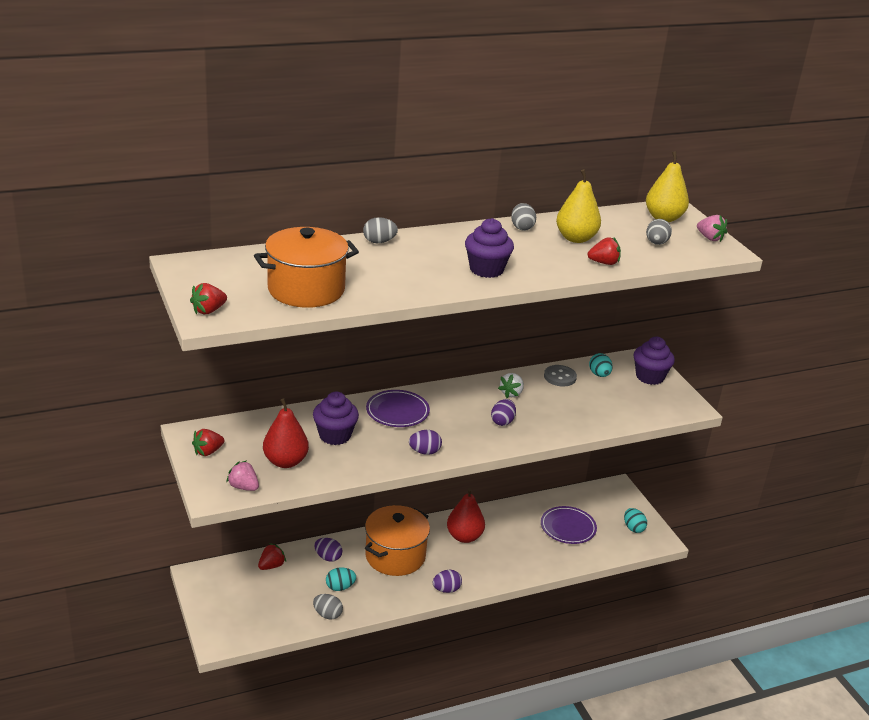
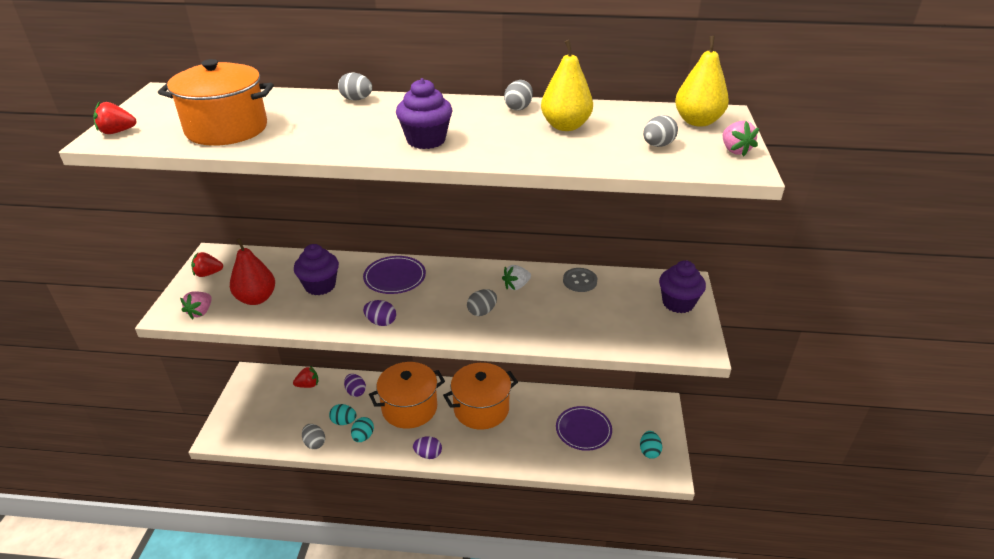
camera: 30 degrees right, 5 degrees up
pink strawberry [226,461,259,491] -> pink strawberry turned 135 degrees counterclockwise [180,291,212,319]
red pear [447,488,485,543] -> orange pot [443,363,518,430]
purple egg [491,399,516,426] -> grey egg [467,289,497,316]
red strawberry [587,237,621,265] -> none
turquoise egg [589,353,613,377] -> turquoise egg moved to [351,417,374,442]

